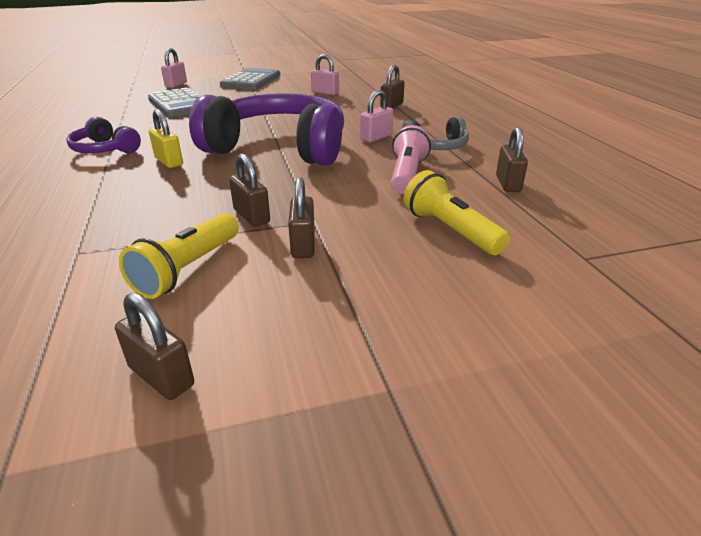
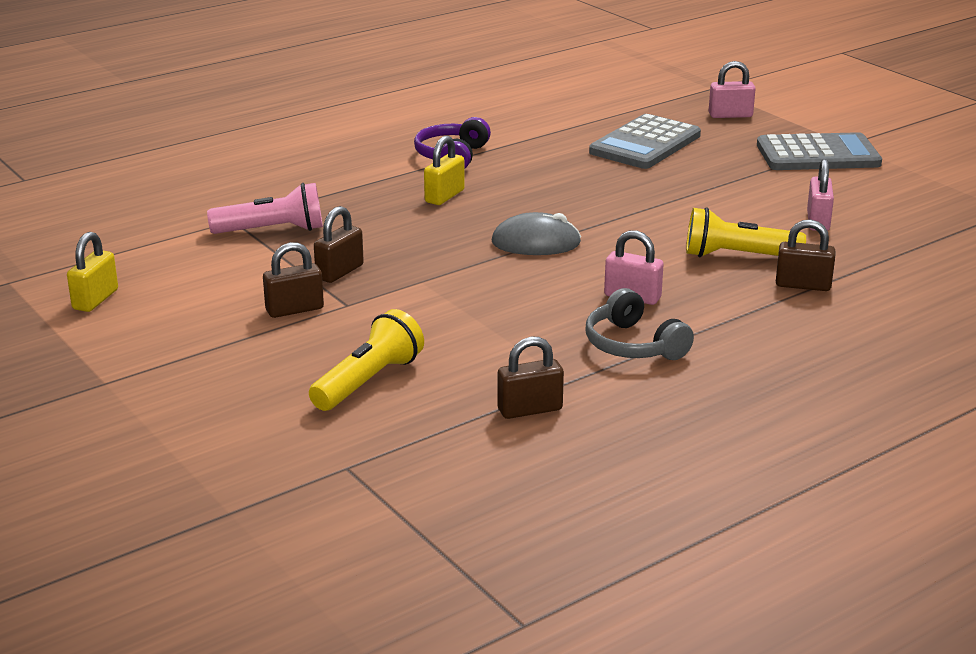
camera: 70 degrees right, 5 degrees down
brown padlock [115,292,194,400] -> yellow padlock [67,232,118,312]
yellow flashlight [119,213,239,299] -> yellow flashlight moved to [686,207,806,257]
purple headphones [189,93,344,166] -> grey mouse [491,212,581,255]
pink flashlight [391,125,431,194] -> pink flashlight moved to [207,183,323,234]

